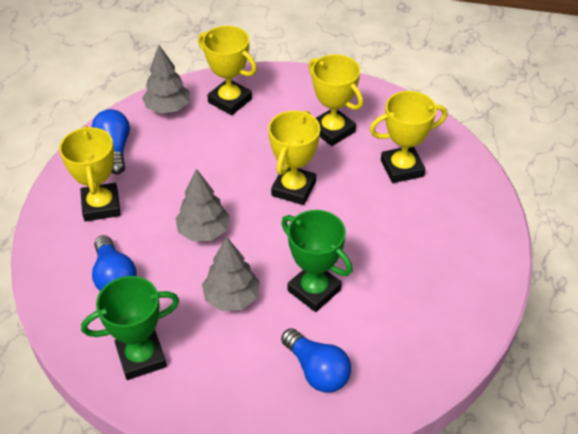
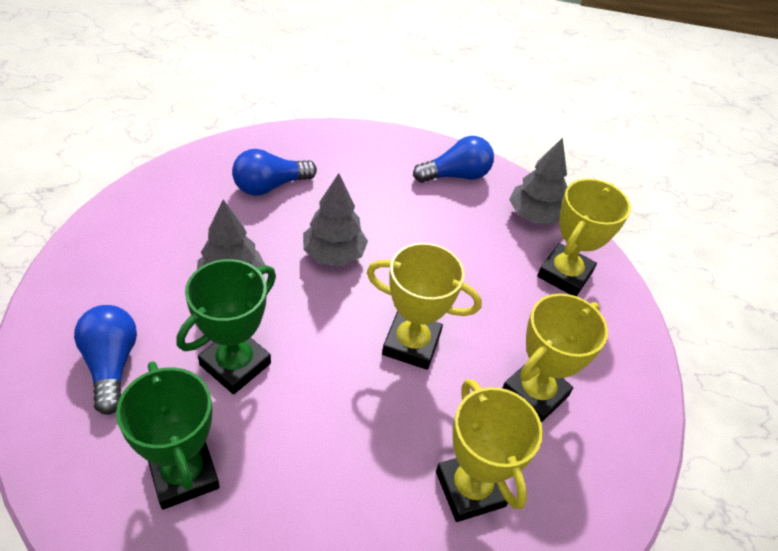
camera: 80 degrees right, 0 degrees up
yellow trophy [59,126,121,222] -> none
green trophy [81,276,179,380] -> green trophy moved to [116,361,220,510]
blue light bulb [281,328,351,393] -> blue light bulb turned 120 degrees clockwise [74,305,137,415]

